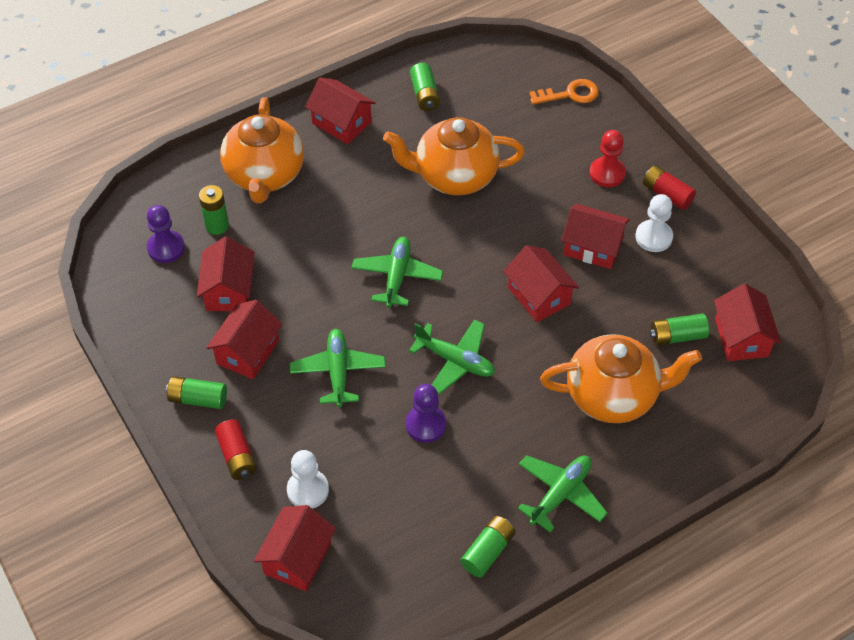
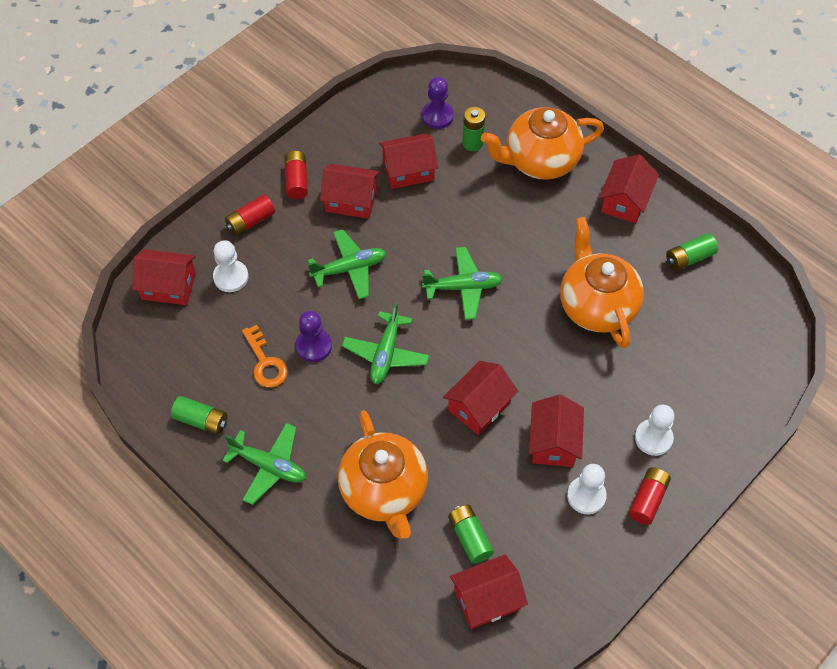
camera: 75 degrees right, 5 degrees up
green battery [166,376,227,409] -> red battery [284,151,308,199]
orange key [529,79,599,105] -> orange key moved to [242,325,288,387]
red pawn [590,130,626,187] -> white pawn [635,405,675,456]

